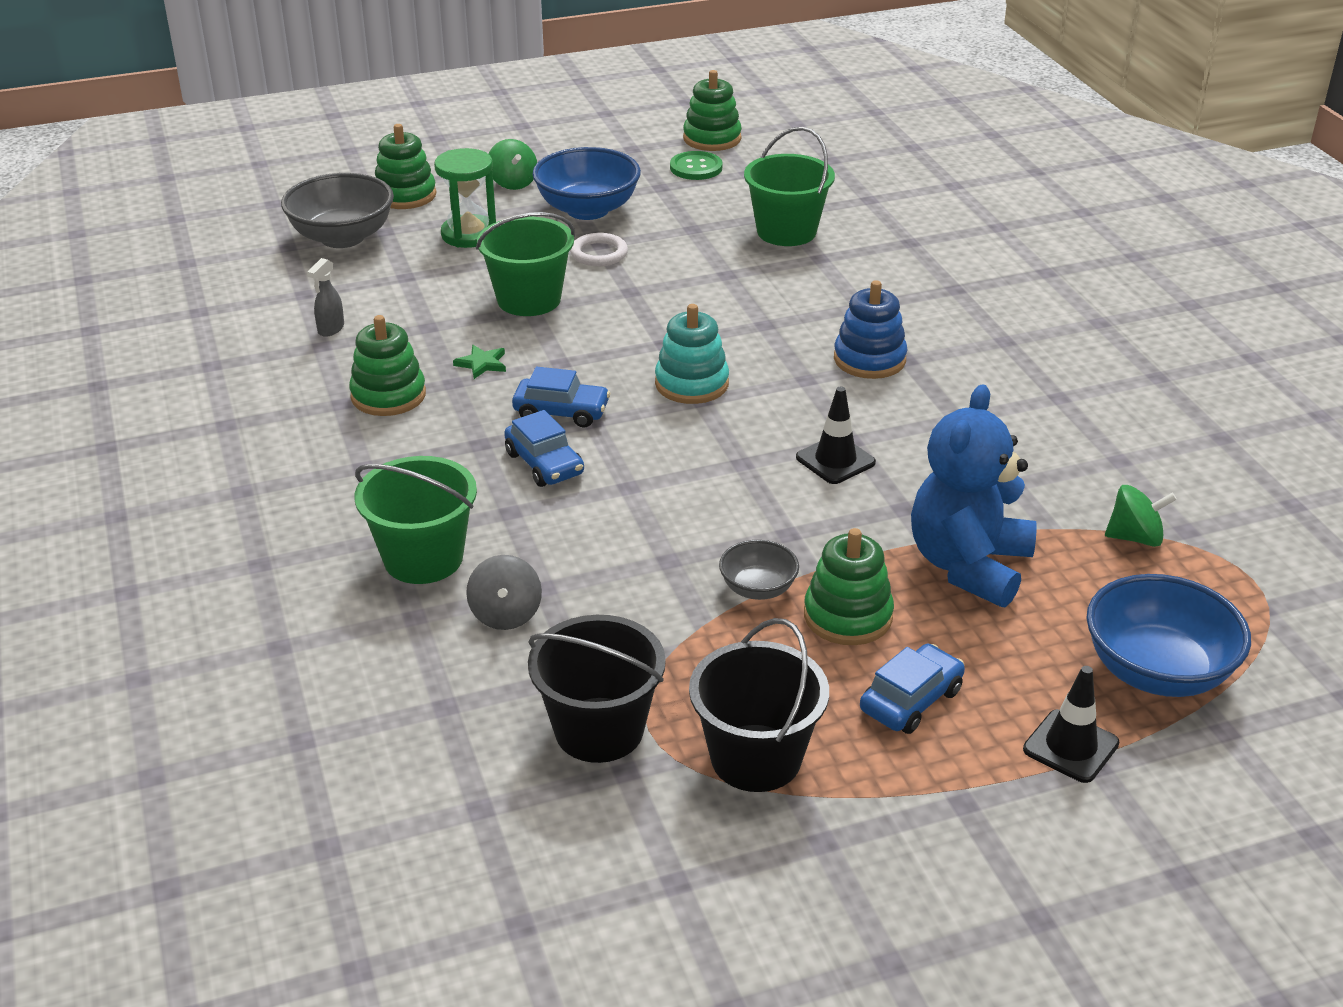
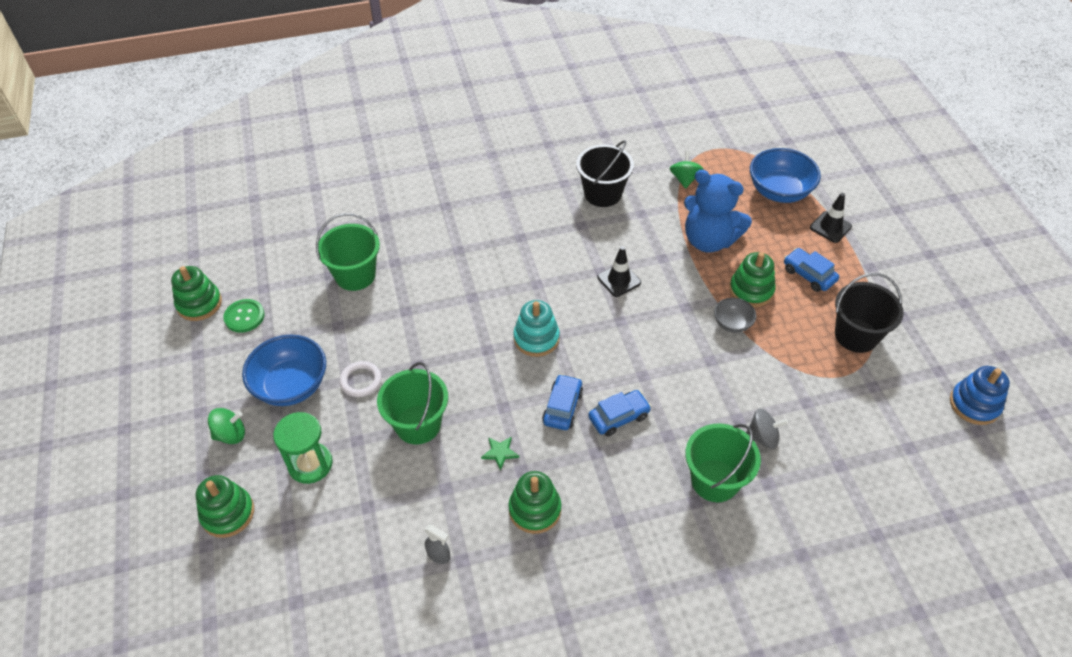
camera: 85 degrees left, 15 degrees up
grey bowl [281,173,394,248] -> none
black bucket [528,615,666,763] -> black bucket moved to [576,140,634,207]
blue stacking toy [834,280,907,379] -> blue stacking toy moved to [950,366,1010,425]

